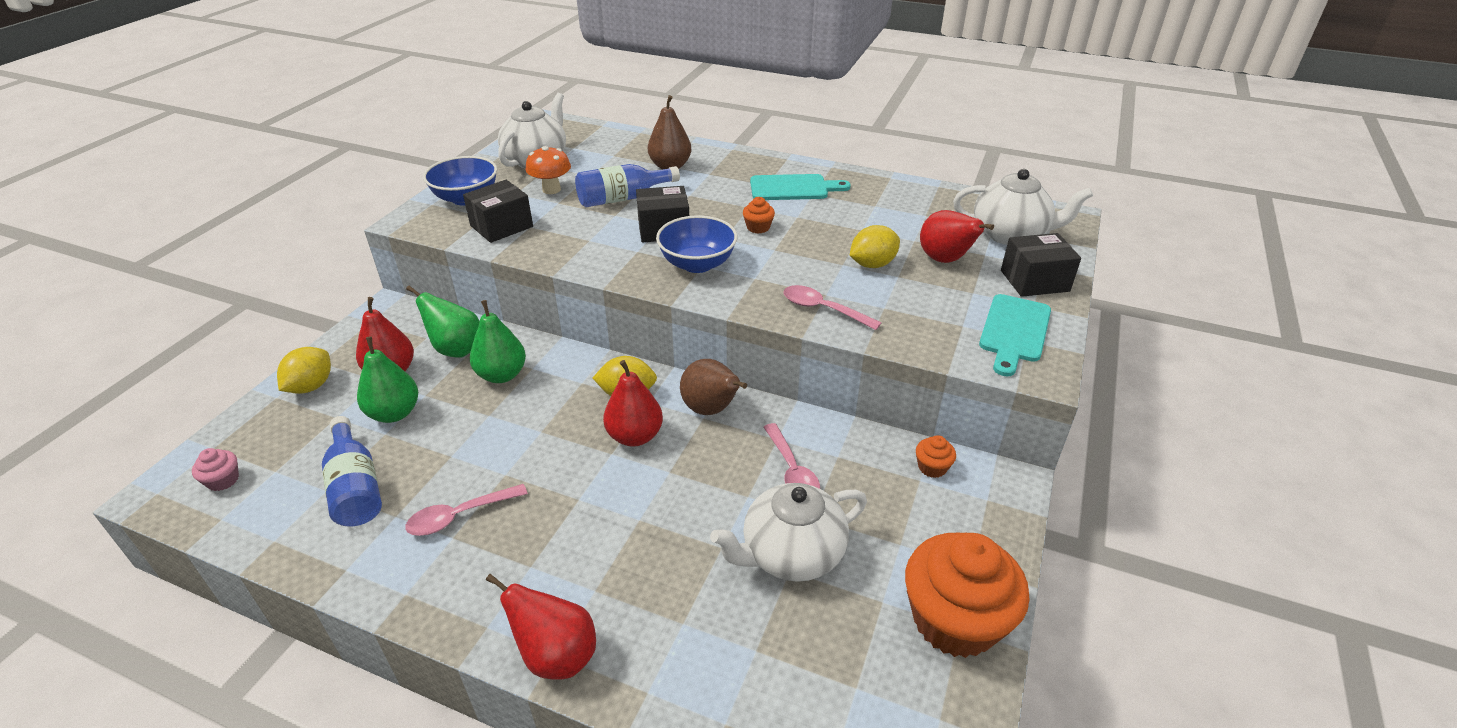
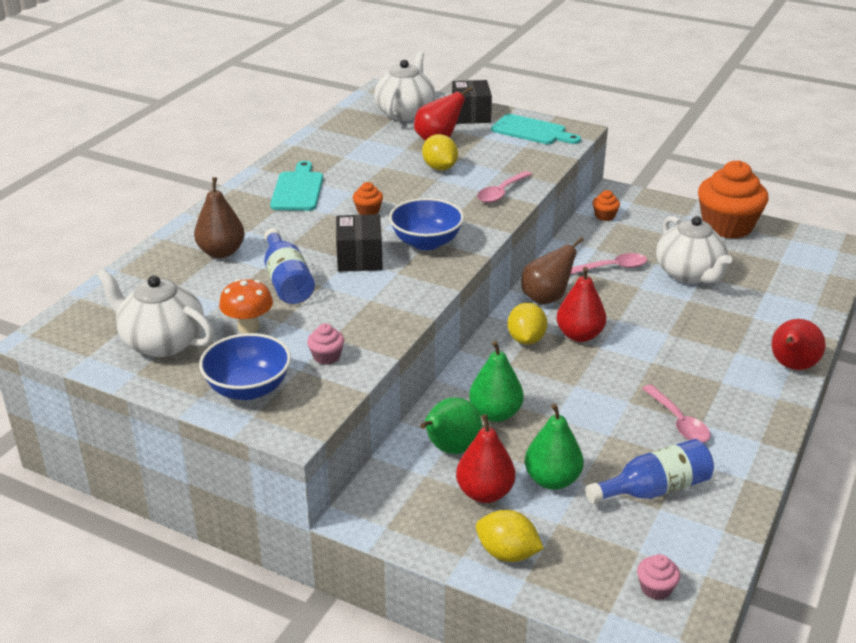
camera: 85 degrees left, 5 degrees down
black box [463,180,533,243] -> pink cupcake [307,323,344,365]

